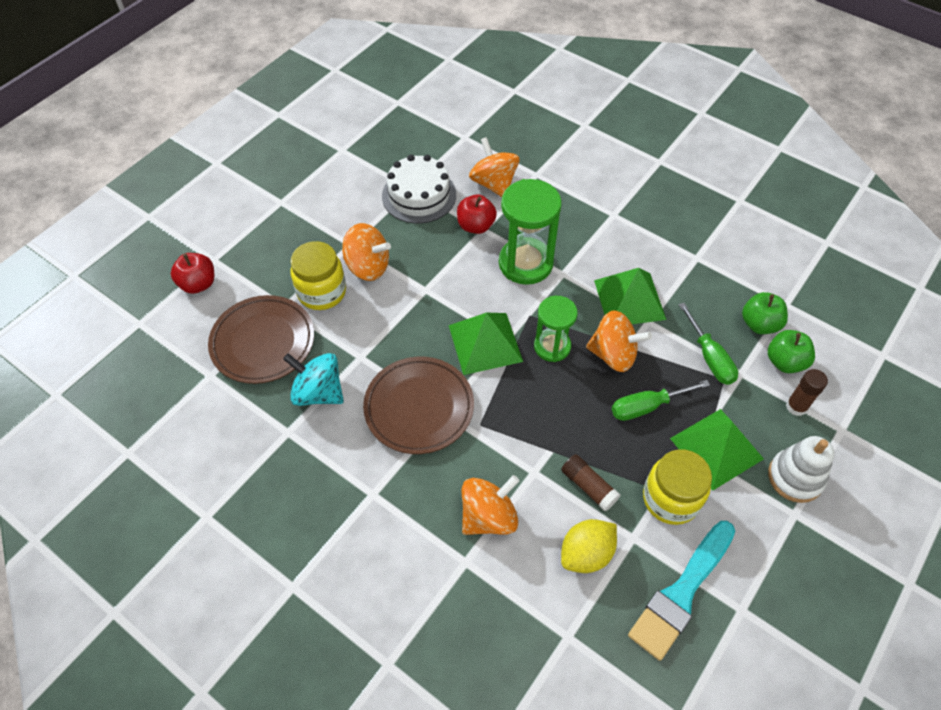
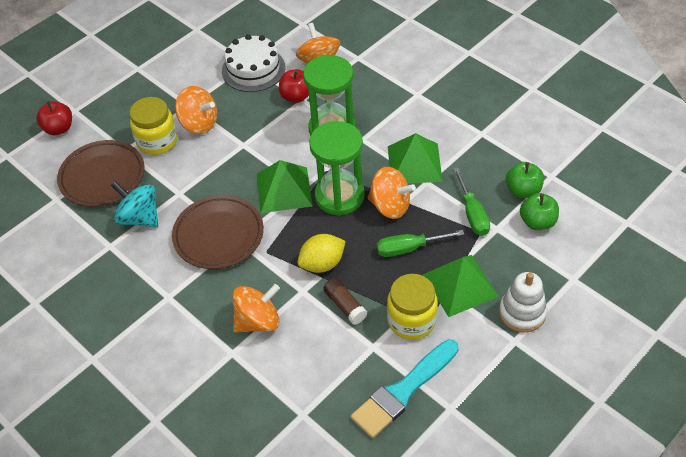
camera: 10 degrees right, 5 degrees down
green hourglass [534,296,578,362] -> green hourglass [309,121,365,216], size x1.58
yellow lemon [561,519,617,573] -> yellow lemon moved to [298,234,346,273]
brown glue stick [786,369,828,416] -> none

